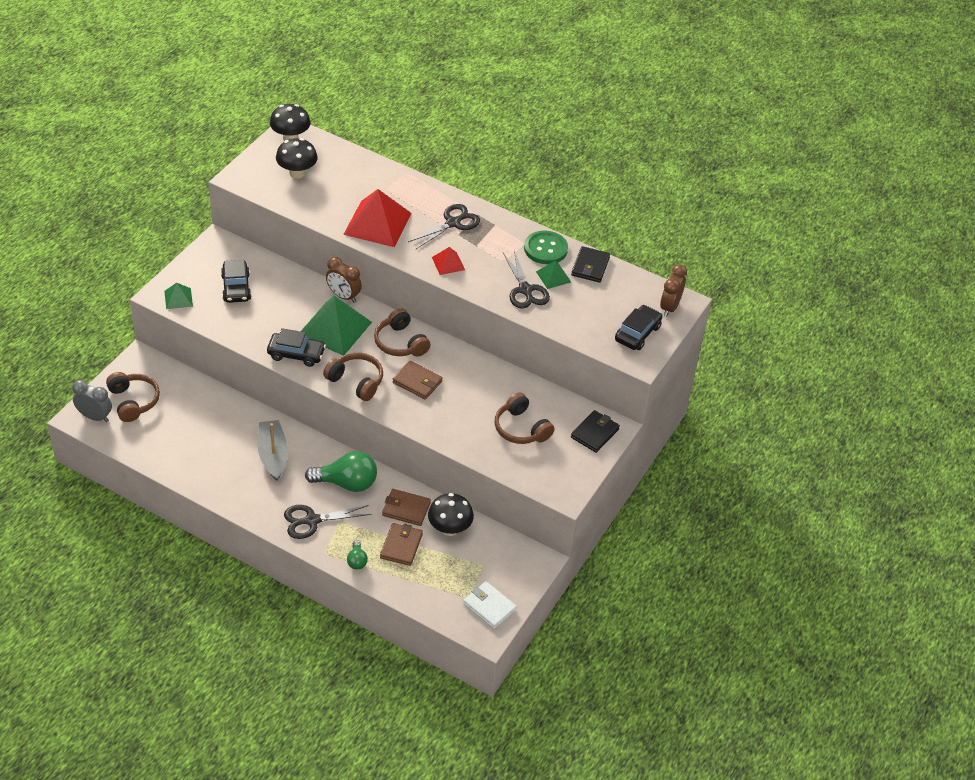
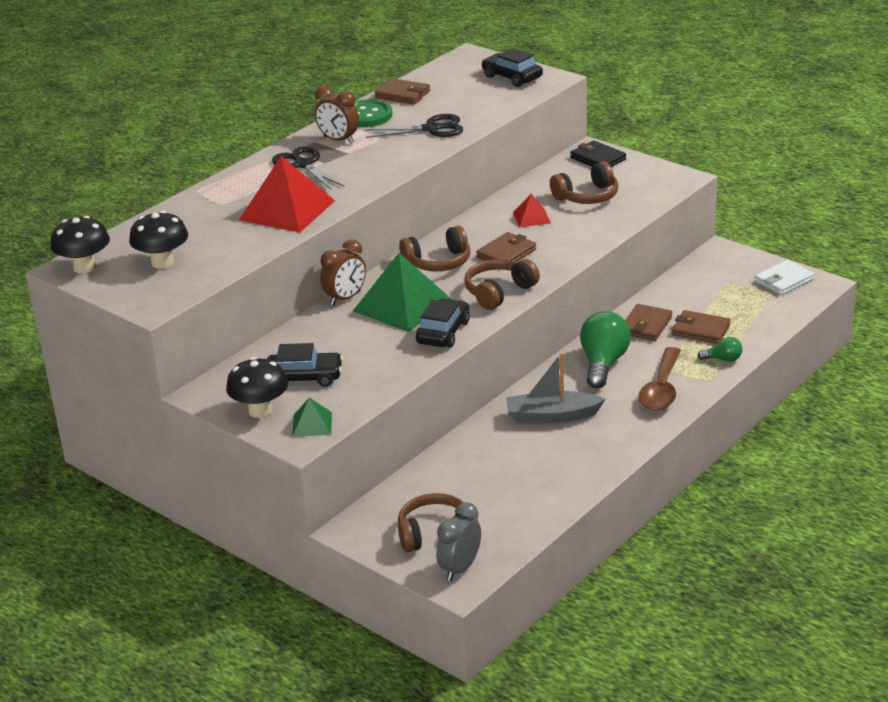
camera: 75 degrees left, 15 degrees down
black scissors [284,505,371,539] -> brown spoon [638,347,681,411]
black mushroom [428,493,474,536] -> black mushroom moved to [226,357,288,418]
red pyramid [432,247,465,275] -> red pyramid moved to [513,194,551,227]
green pyramid [536,260,571,289] -> none
black wallet [571,246,610,283] -> brown wallet [375,78,430,104]
brown clock [660,264,687,317] -> brown clock moved to [315,86,359,144]

